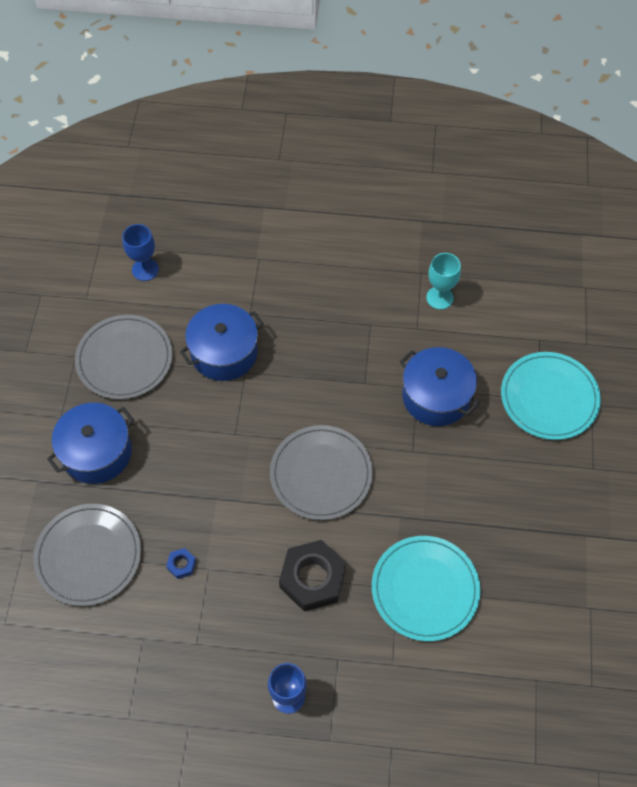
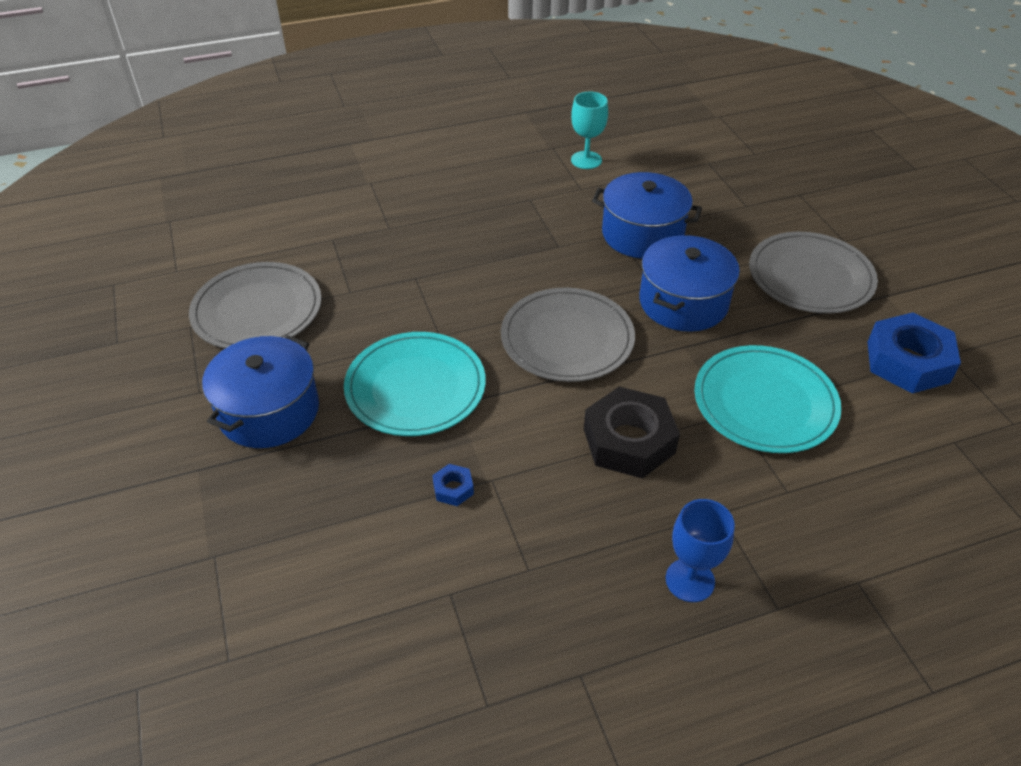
camera: 25 degrees left, 15 degrees down
grey plate [33,504,141,606] -> grey plate moved to [749,232,878,314]
blue goblet [122,224,159,281] -> none
blue pot [180,304,264,381] -> blue pot moved to [639,235,740,332]
turquoise plate [501,352,601,440] -> turquoise plate moved to [344,332,486,436]
none -> blue nut [867,312,961,394]

